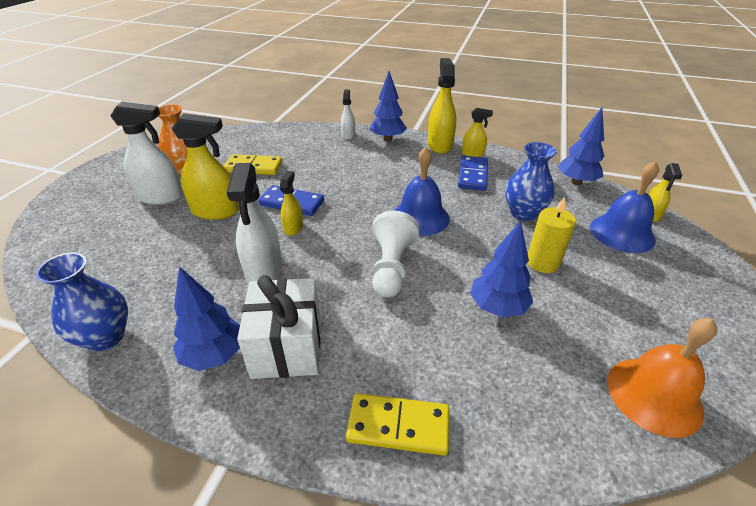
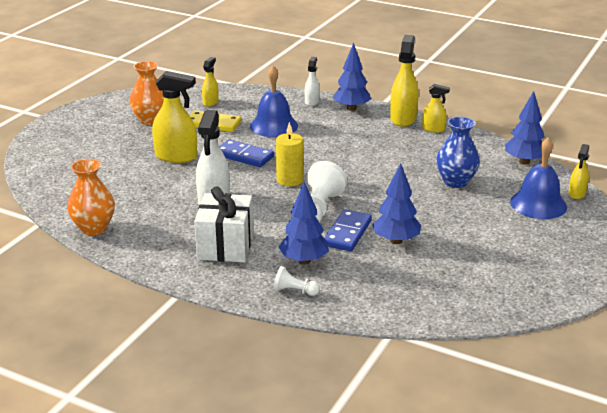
camera: 10 degrees right, 10 degrees down
blue vase [36,252,128,351] -> orange vase [67,159,115,235]
white spray bottle [110,102,183,205] -> none
blue tree [173,266,240,371] -> blue tree moved to [279,181,329,265]
yellow spray bottle [280,171,303,236] -> yellow spray bottle moved to [202,57,219,106]
yellow domino [346,393,450,456] -> white pawn [273,266,320,296]
blue bell [394,147,450,236] -> blue bell moved to [250,66,298,137]
blue domino [458,156,488,191] -> blue domino moved to [324,209,372,251]
yellow candle [528,197,576,273] -> yellow candle moved to [276,122,303,186]
orange bell [607,318,717,438] -> none

